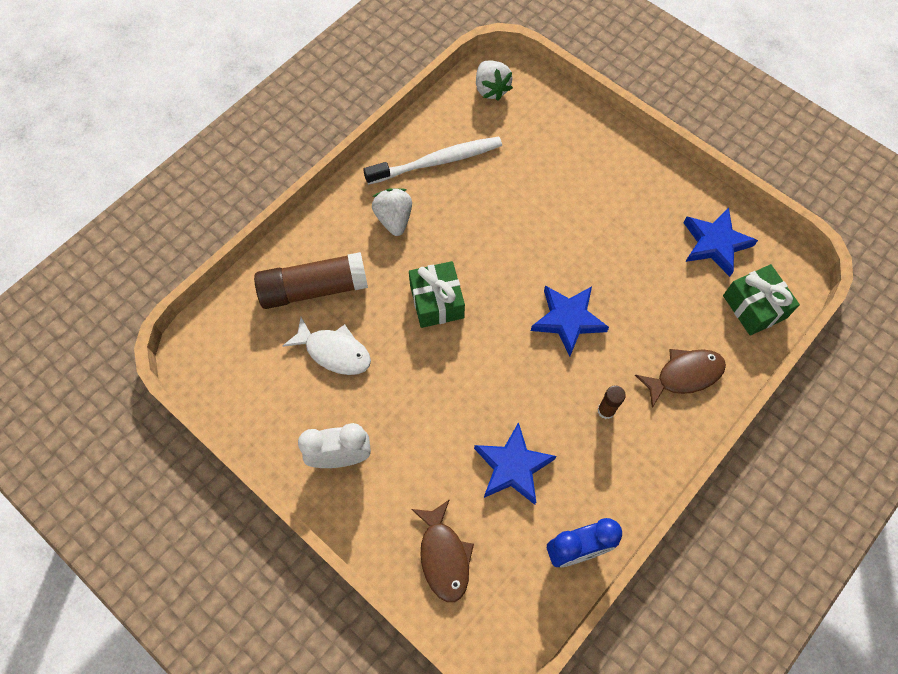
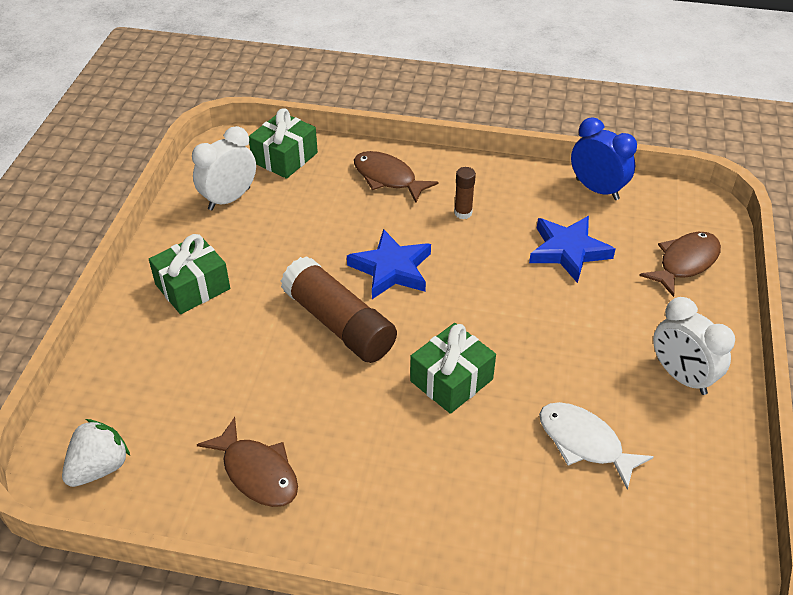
camera: 120 degrees left, 20 degrees down
brown glue stick [254,252,368,309] -> brown glue stick moved to [281,256,397,363]
white fish [283,317,371,375] -> white fish turned 45 degrees counterclockwise [539,402,654,490]
white toothbrush [363,137,502,185] -> brown fish [197,417,298,507]
white strawberry [372,188,412,236] -> none
blue star [683,207,758,277] -> white clock [192,126,256,210]
none -> green gift [149,234,230,314]

